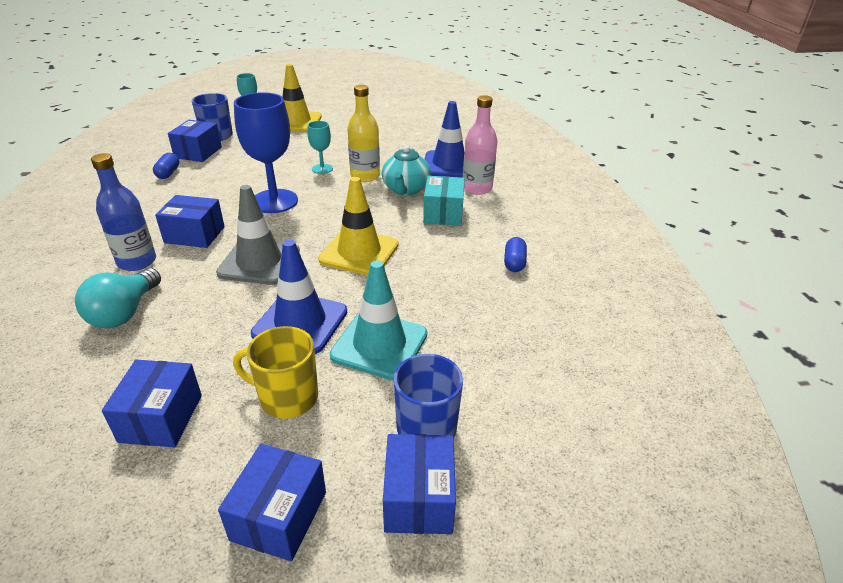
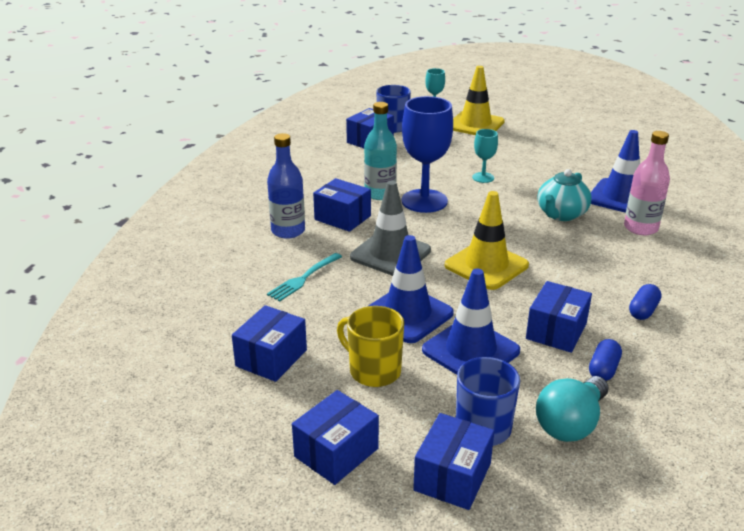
camera: 25 degrees right, 5 degrees down
turquoise light bulb [75,268,161,329] -> turquoise light bulb moved to [536,376,608,442]
blue capsule [153,153,179,179] -> blue capsule moved to [589,339,622,381]
turquoise traffic cone [330,261,427,380] -> blue traffic cone [422,268,520,375]
yellow bottle [348,85,380,182] -> none
turquoise box [423,176,465,226] -> none
none -> turquoise fork [267,253,342,301]
none -> turquoise bottle [364,102,397,200]
none -> blue box [526,281,592,353]

